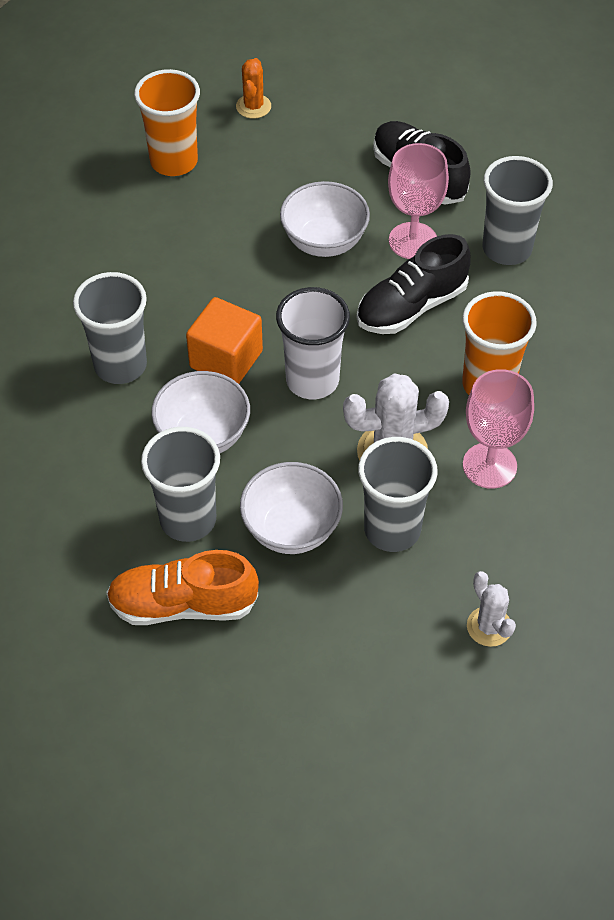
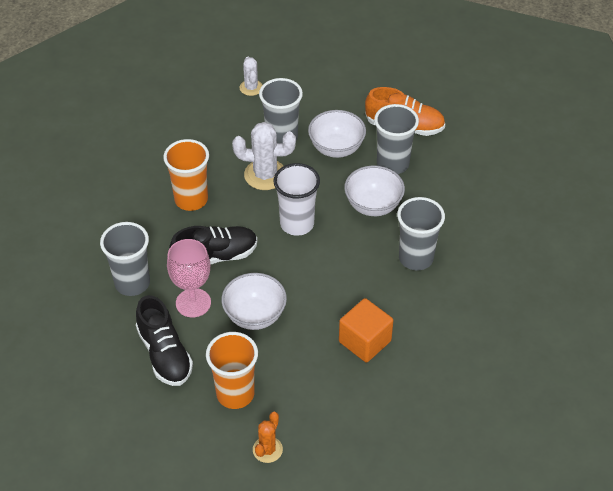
camera: 165 degrees left, 5 degrees down
orange cup [134,69,200,176] -> orange cup moved to [206,332,258,409]
orange cube [186,297,263,384] -> orange cube moved to [339,298,393,362]
pink goblet [463,369,534,489] -> none

